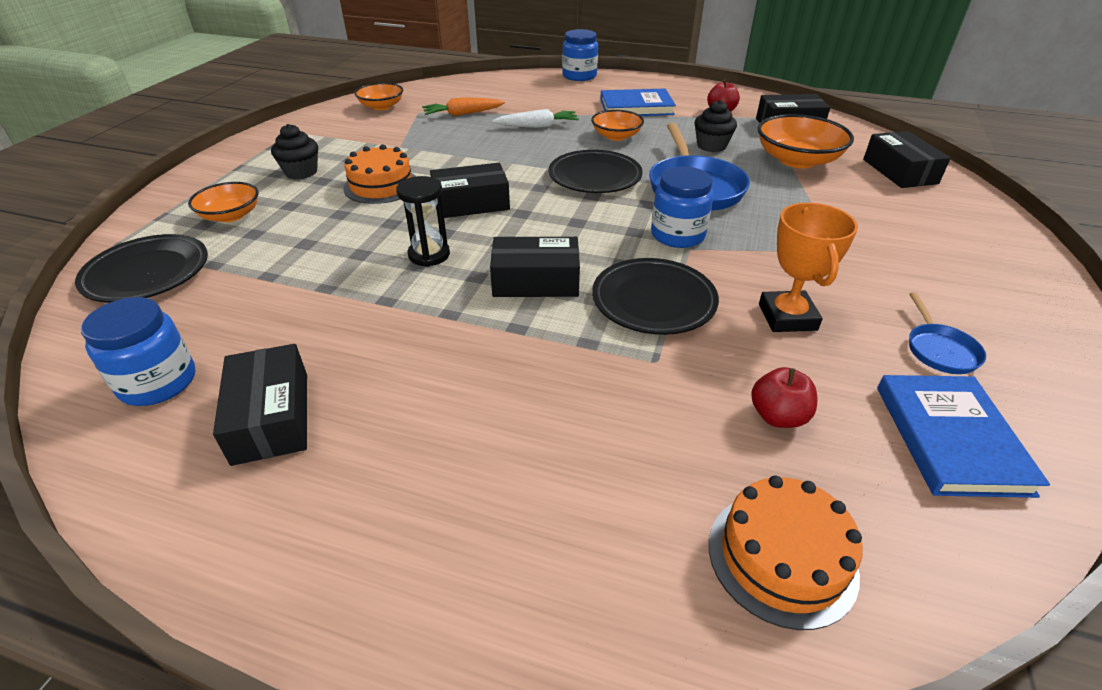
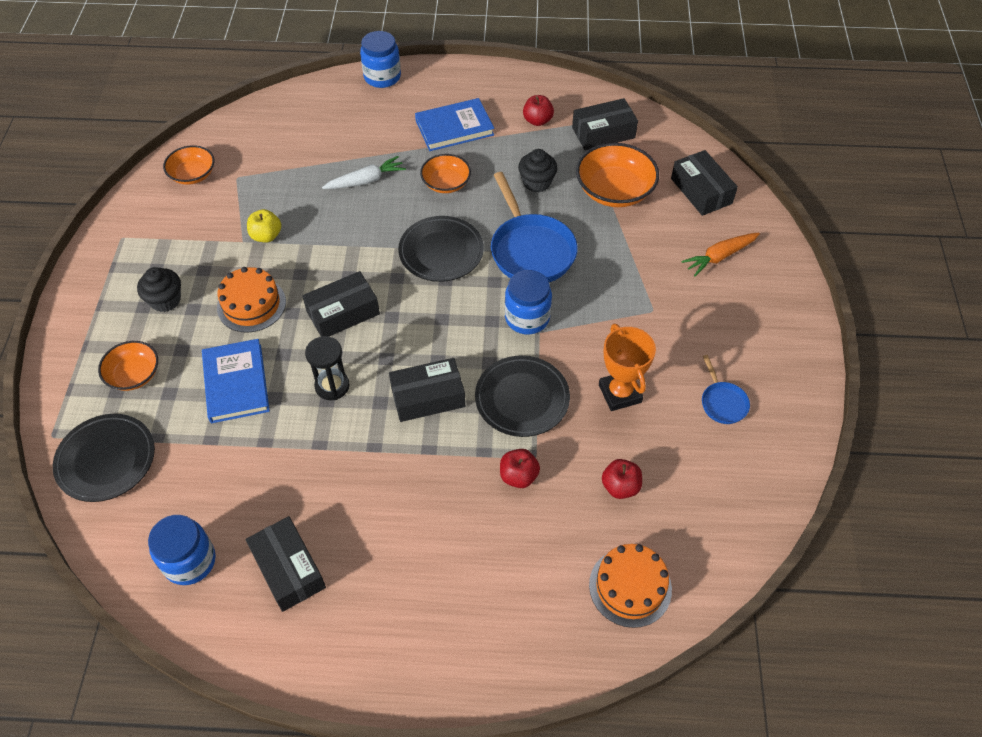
camera: 15 degrees left, 15 degrees up
orange carrot [422,97,505,116] -> orange carrot moved to [681,233,760,277]
blue book [877,375,1050,498] -> blue book moved to [202,339,270,423]
none -> yellow apple [247,209,281,243]
none -> red apple [500,449,540,488]

